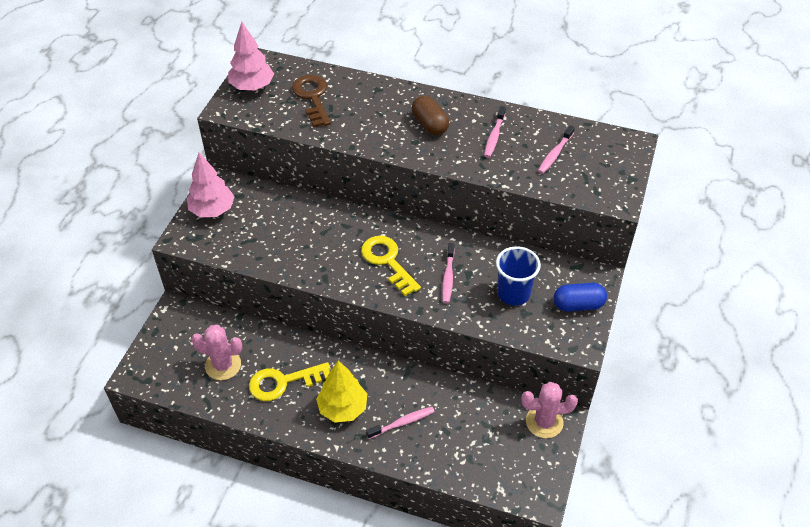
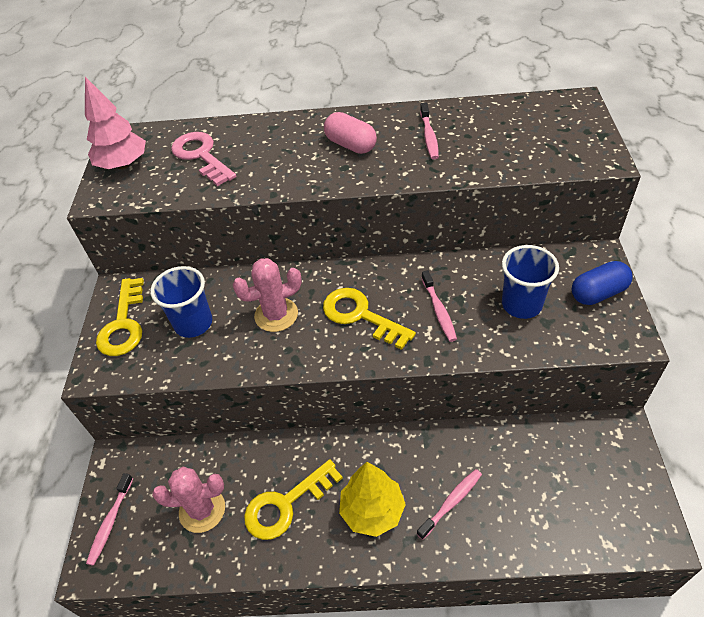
camera: 15 degrees left, 0 degrees up
pink tree [187,153,235,217] -> yellow key [96,278,144,356]
brown key [292,75,331,127] -> pink key [171,132,236,186]
brown capsule [412,96,449,135] -> pink capsule [324,112,377,154]
pink cactus [522,382,578,438] -> pink cactus moved to [233,258,302,332]
pink toothbrush [538,125,575,174] -> pink toothbrush moved to [86,473,133,566]
none -> blue cup [150,266,212,338]

